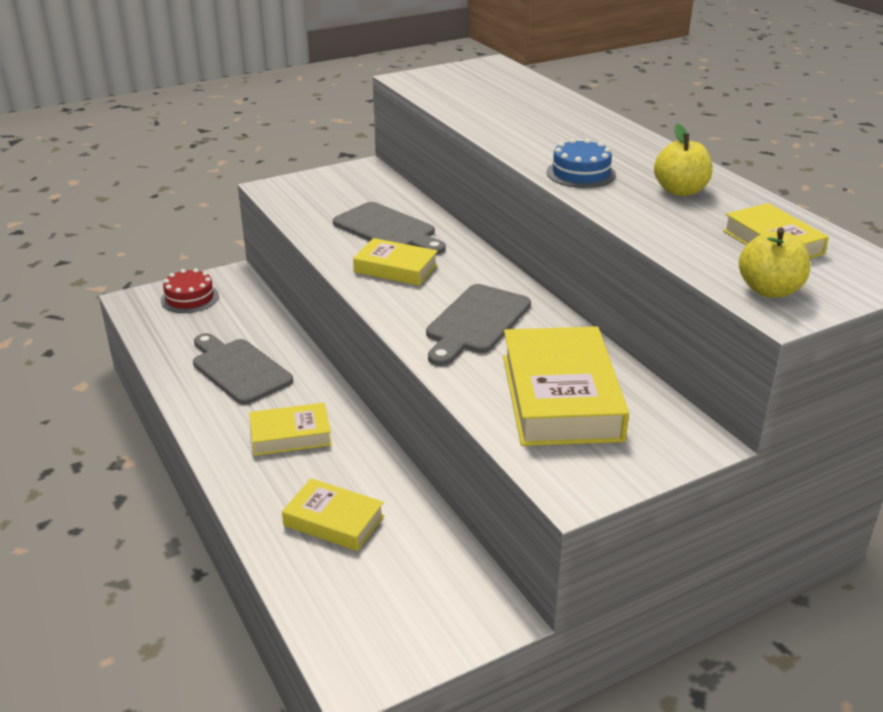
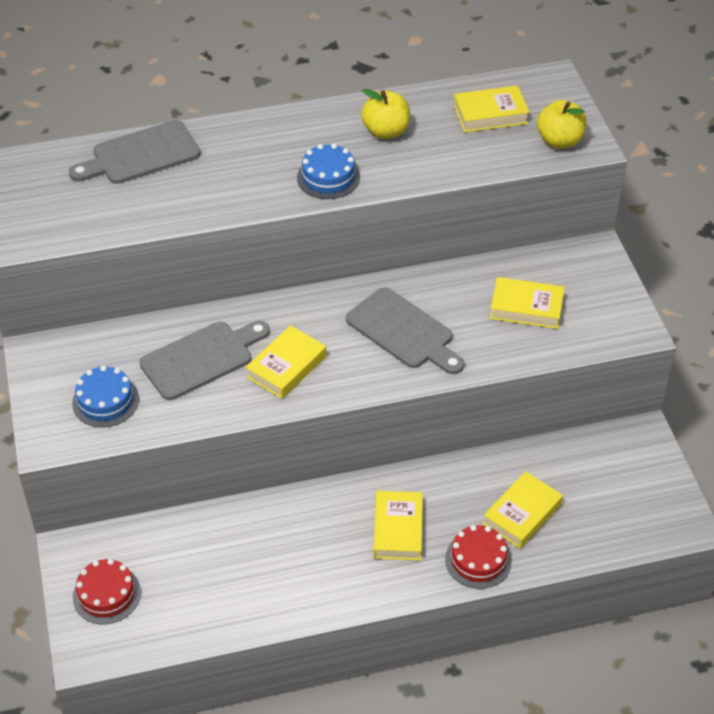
camera: 75 degrees left, 15 degrees up
grey cutting board [193,333,293,405] -> grey cutting board moved to [69,120,201,184]
yellow book [503,326,629,446] -> yellow book [490,277,565,329], size x0.57
none -> blue cake [72,366,139,427]
none -> red cake [445,525,512,589]

